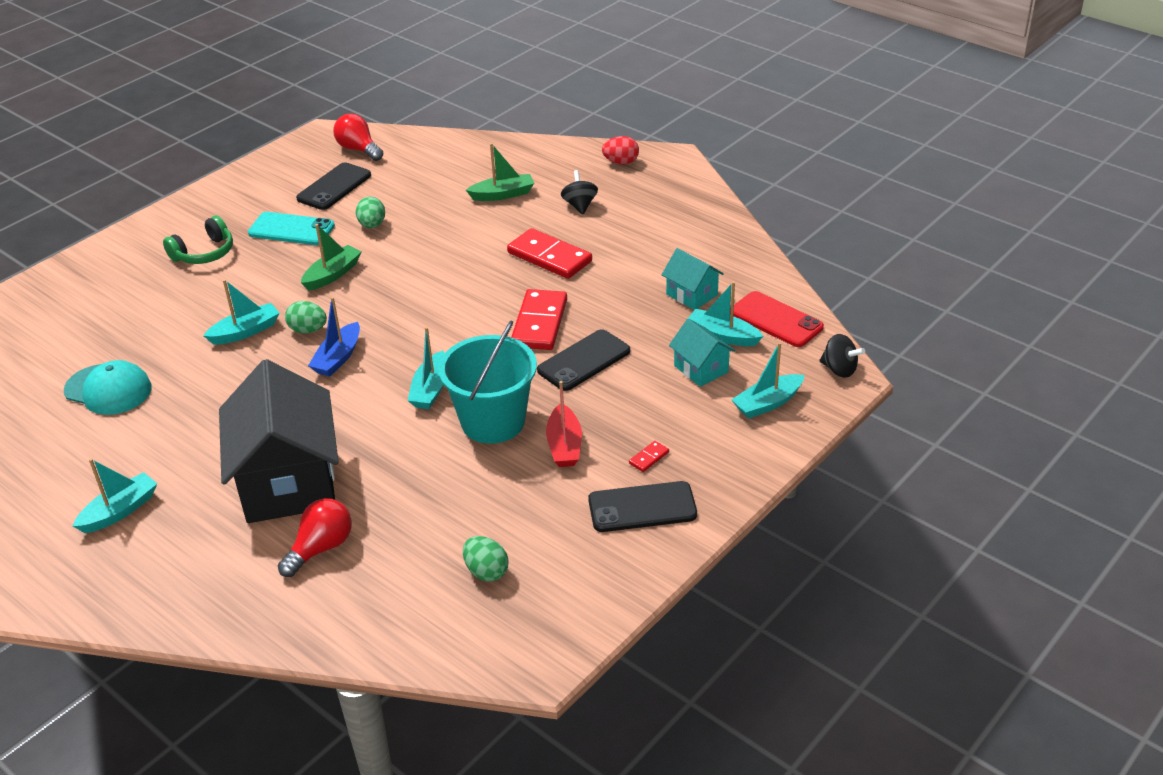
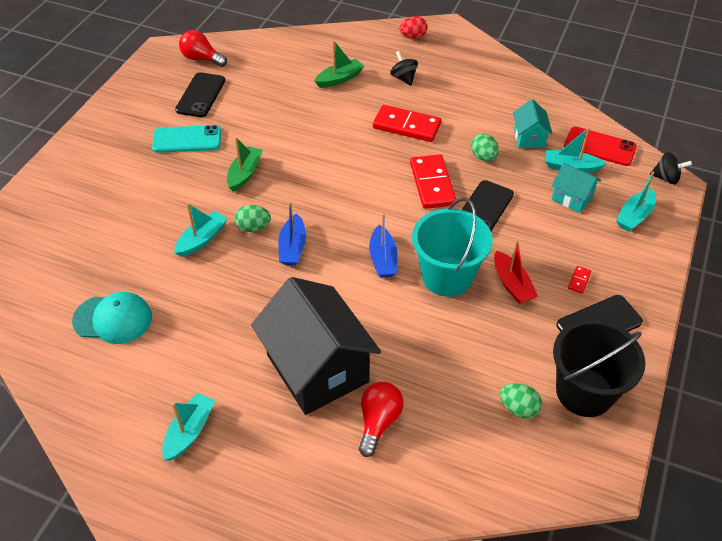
camera: 20 degrees left, 10 degrees up
green headphones [163,216,233,264] -> none
green egg [356,197,385,228] -> green egg moved to [471,133,499,161]
turquoise boat [408,327,445,409] -> blue boat [369,213,397,278]
turquoise house [662,248,724,310] -> turquoise house turned 60 degrees clockwise [513,99,552,148]
none -> black bucket [553,319,645,417]

